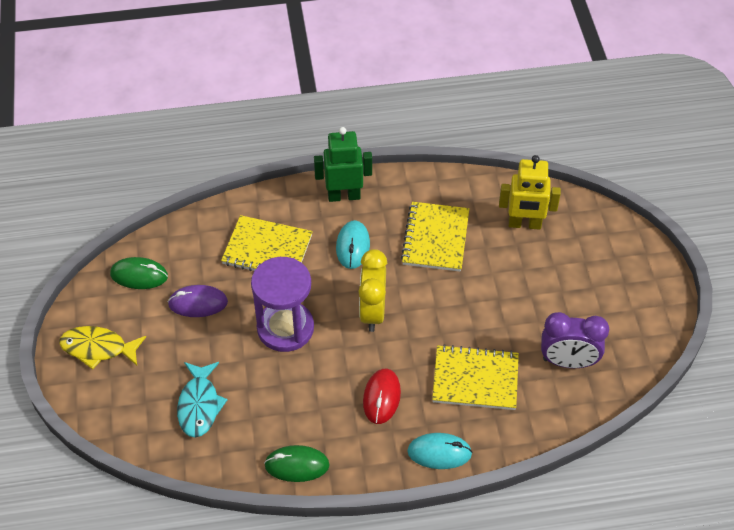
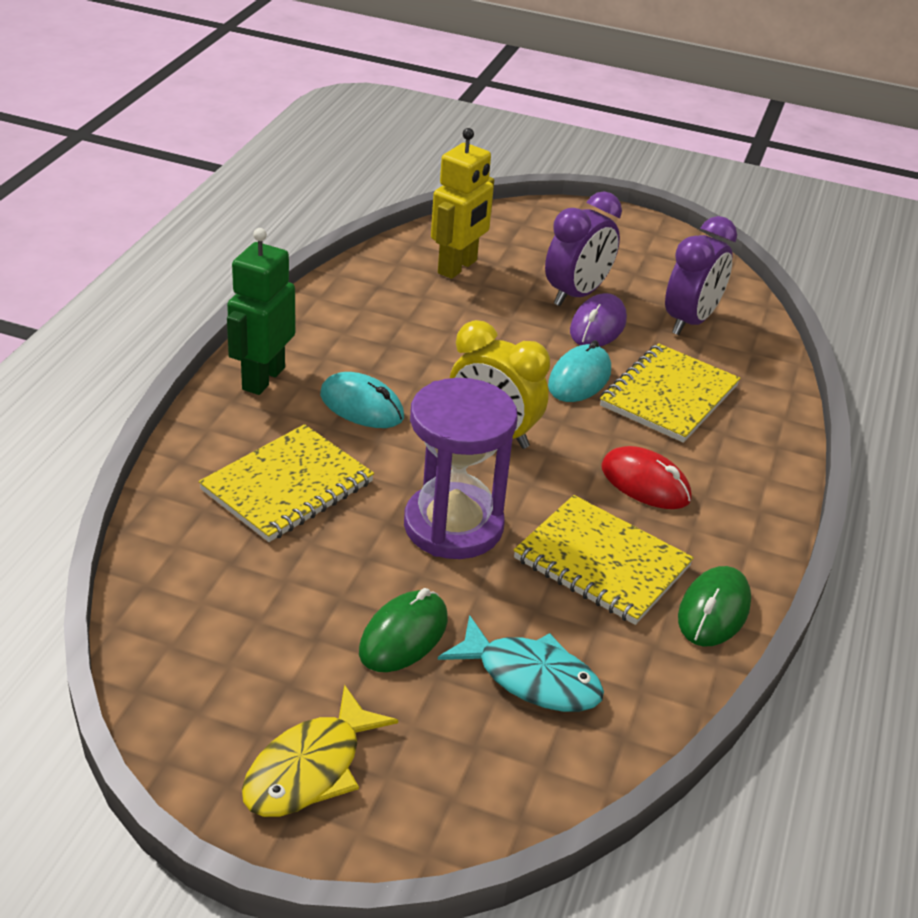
camera: 65 degrees left, 15 degrees down
green mouse [110,257,168,289] -> green mouse moved to [359,588,448,672]
purple mouse [168,285,228,317] -> purple mouse moved to [570,293,627,347]
yellow notebook [401,202,469,272] -> yellow notebook moved to [513,495,694,625]
turquoise mouse [407,433,472,469] -> turquoise mouse moved to [548,340,611,402]
none -> purple clock [545,191,622,306]

